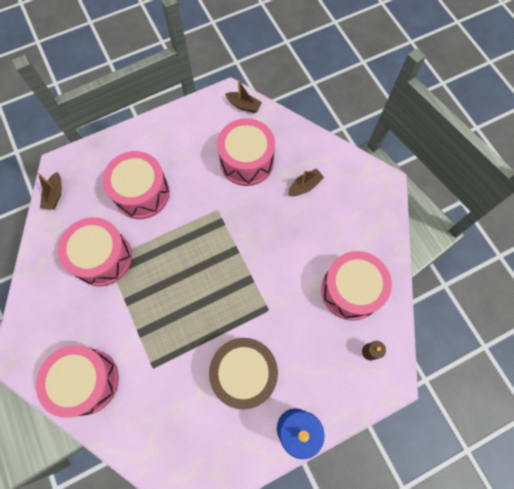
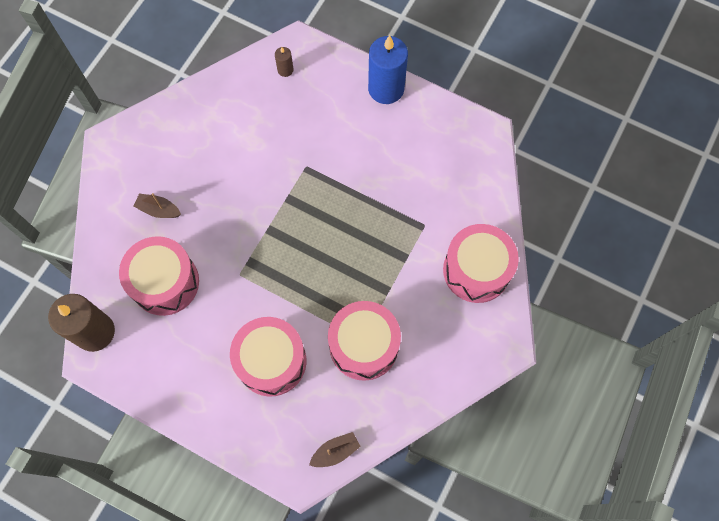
camera: 125 degrees left, 0 degrees up
brown drum [209,338,278,410] -> none
brown boat [225,80,262,113] -> brown candle [48,294,115,352]
pink drum [321,251,392,321] -> none

